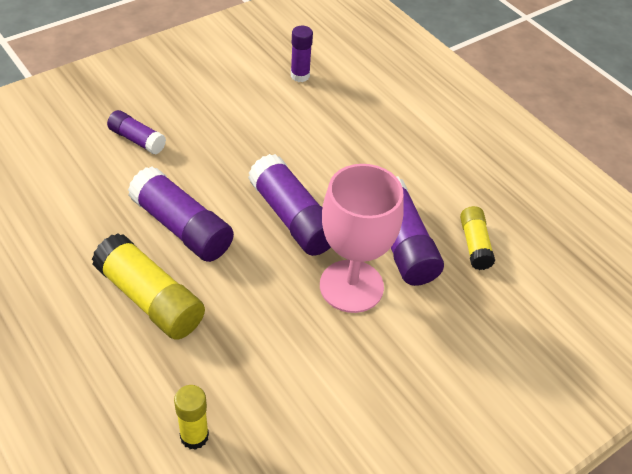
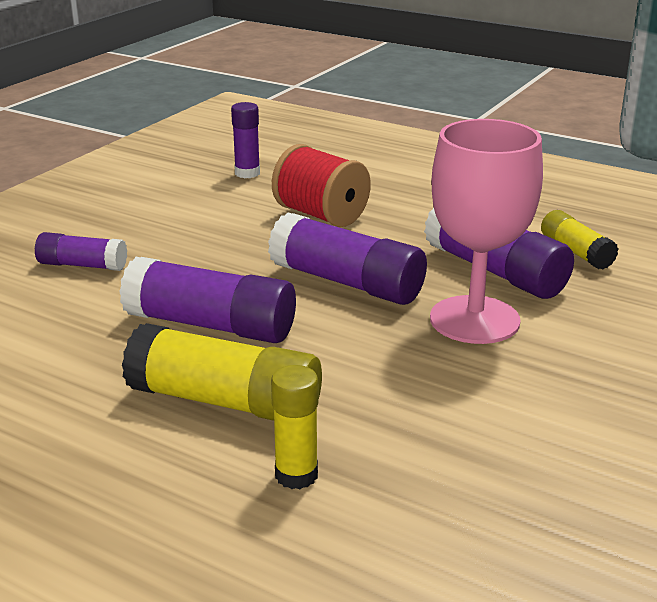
camera: 20 degrees left, 20 degrees down
yellow glue stick [174,385,209,450] -> yellow glue stick moved to [271,365,318,489]
none -> red spool [272,144,371,227]

